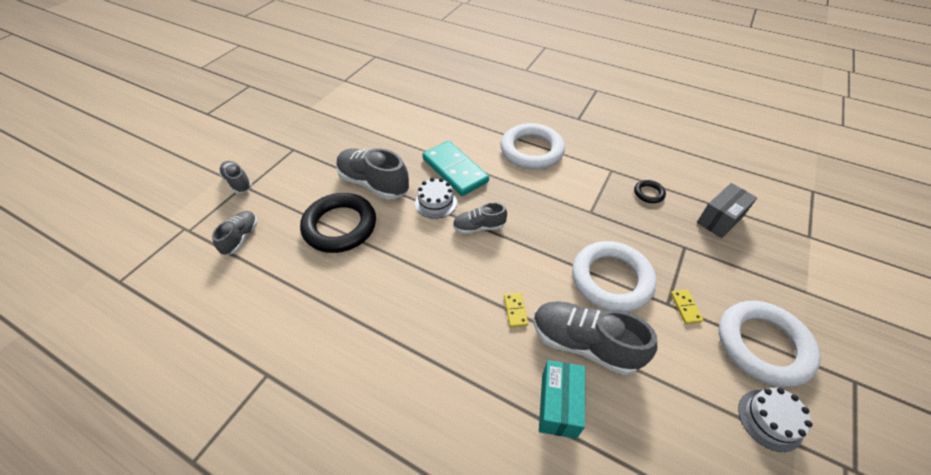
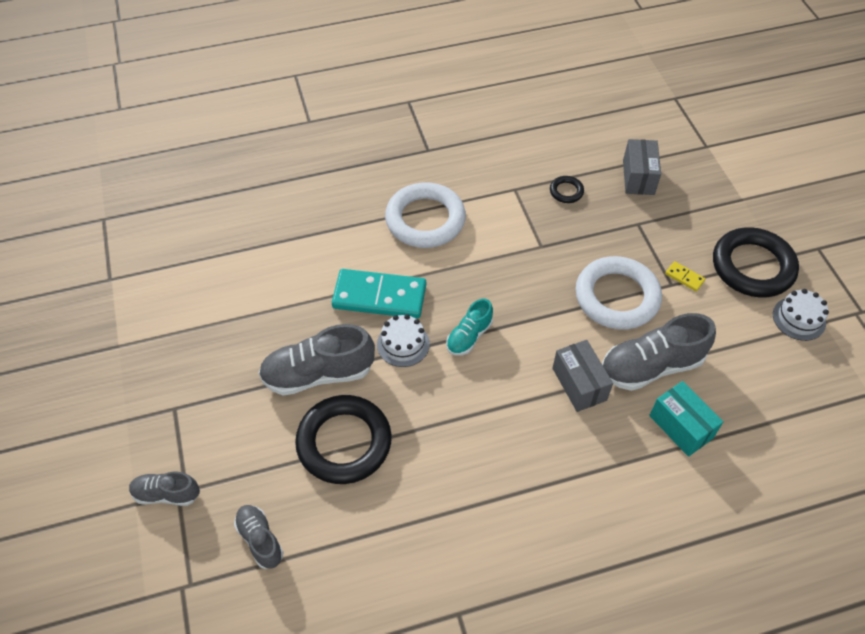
camera: 45 degrees left, 5 degrees up
grey shoe [453,202,507,234] -> turquoise shoe [446,299,493,355]
yellow domino [504,293,528,327] -> grey box [552,340,613,412]
white ring [719,301,821,387] -> black ring [713,227,799,298]

